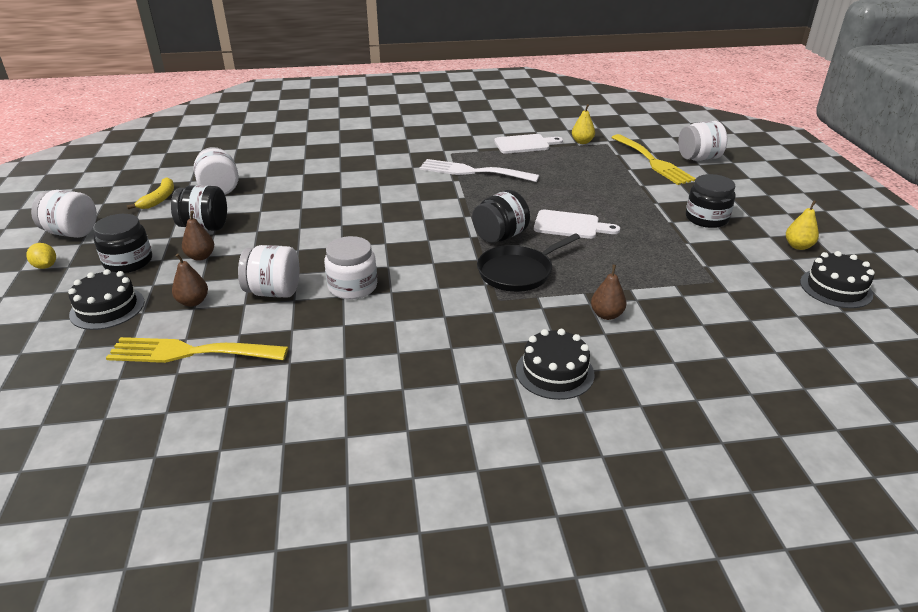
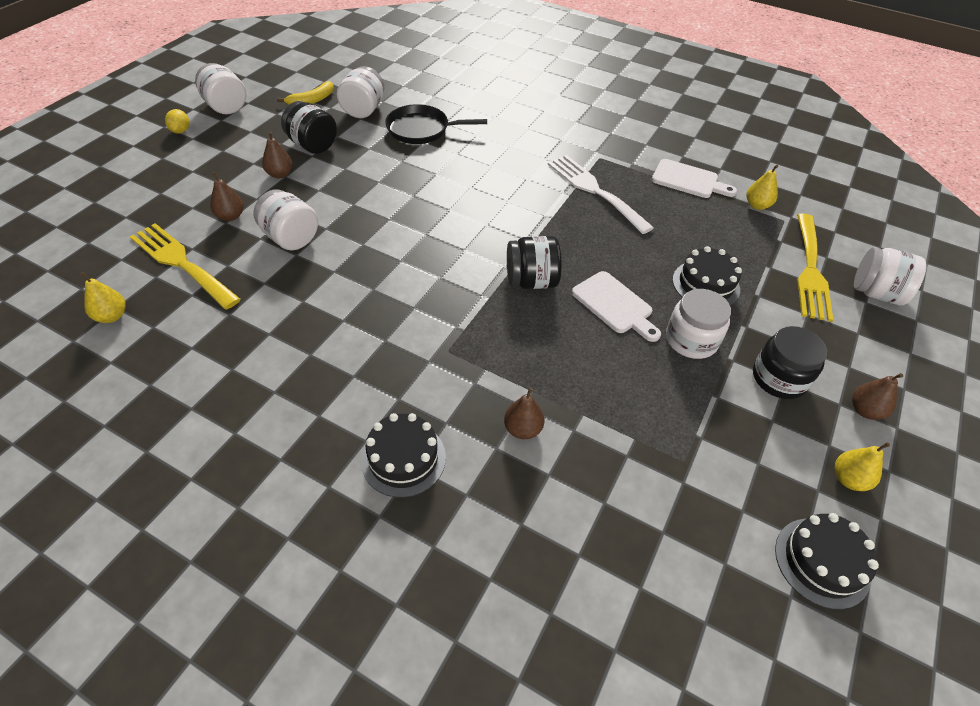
camera: 35 degrees right, 15 degrees up
black cake [68,269,144,330] -> black cake moved to [673,246,742,306]
black jar [93,214,152,273] -> none
white jar [324,236,377,300] -> white jar moved to [666,289,731,359]
black pan [477,233,580,292] -> black pan moved to [385,104,487,144]
none -> yellow pear [80,272,126,323]
none -> brown pear [852,373,903,420]

